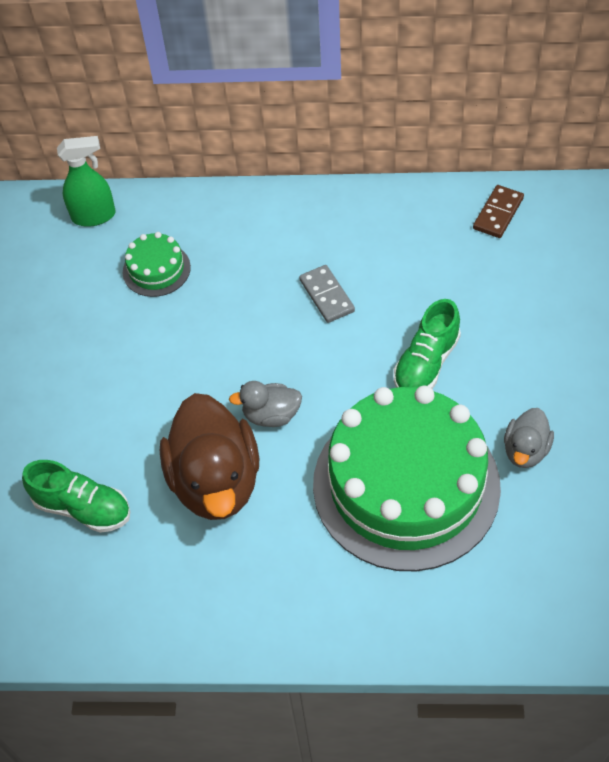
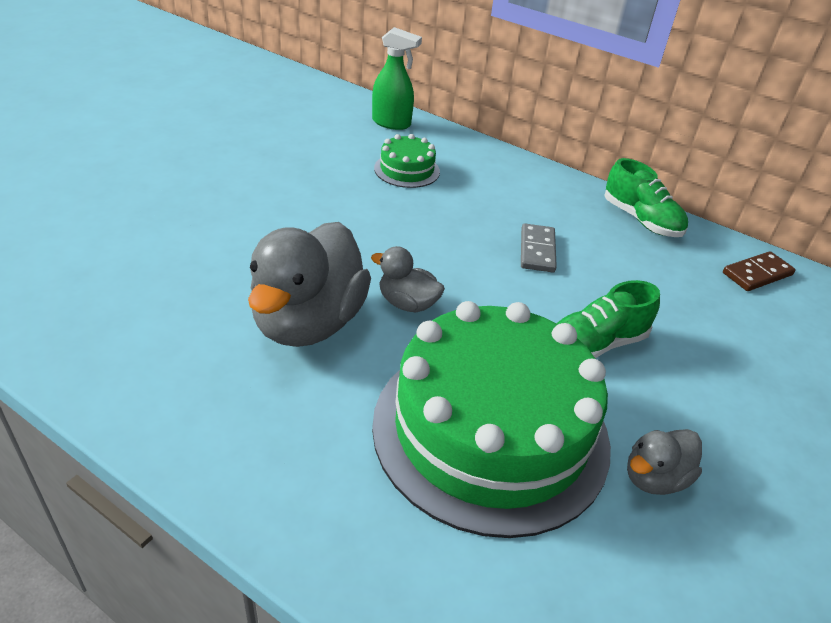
camera: 25 degrees right, 15 degrees down
green shoe [22,460,130,533] -> green shoe moved to [604,158,688,237]
brown duck [160,393,259,520] -> grey duck [248,222,371,347]

